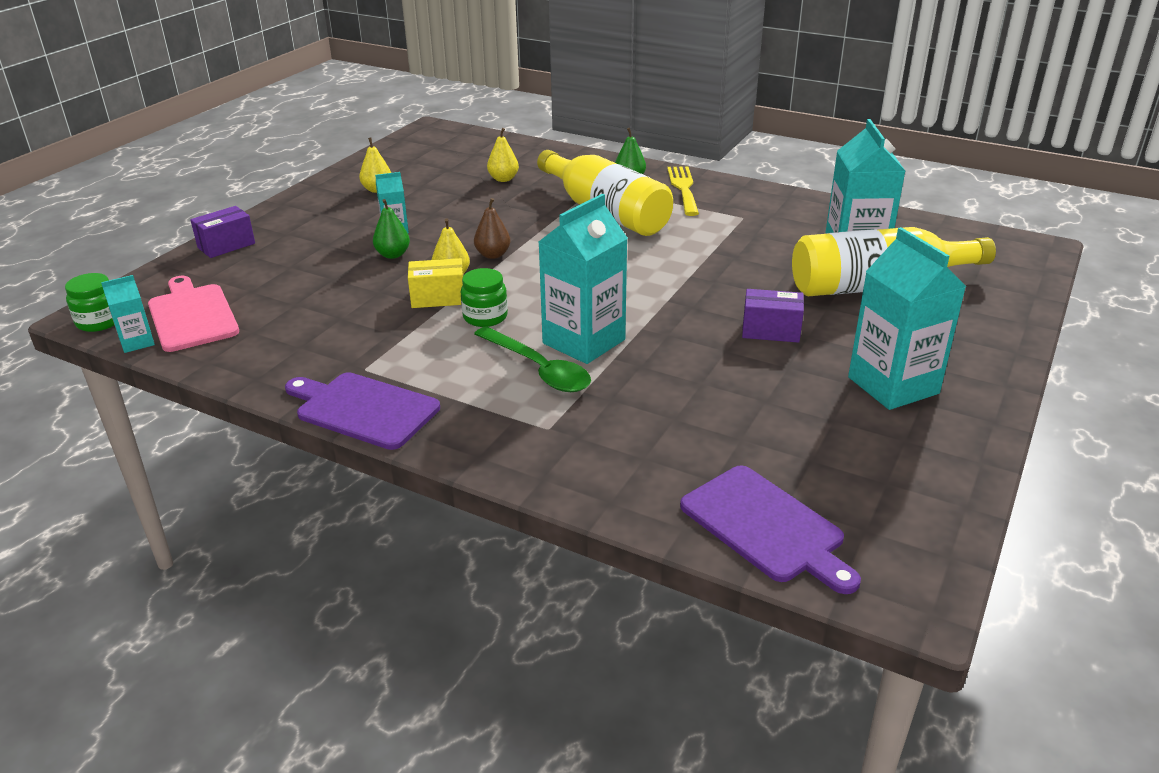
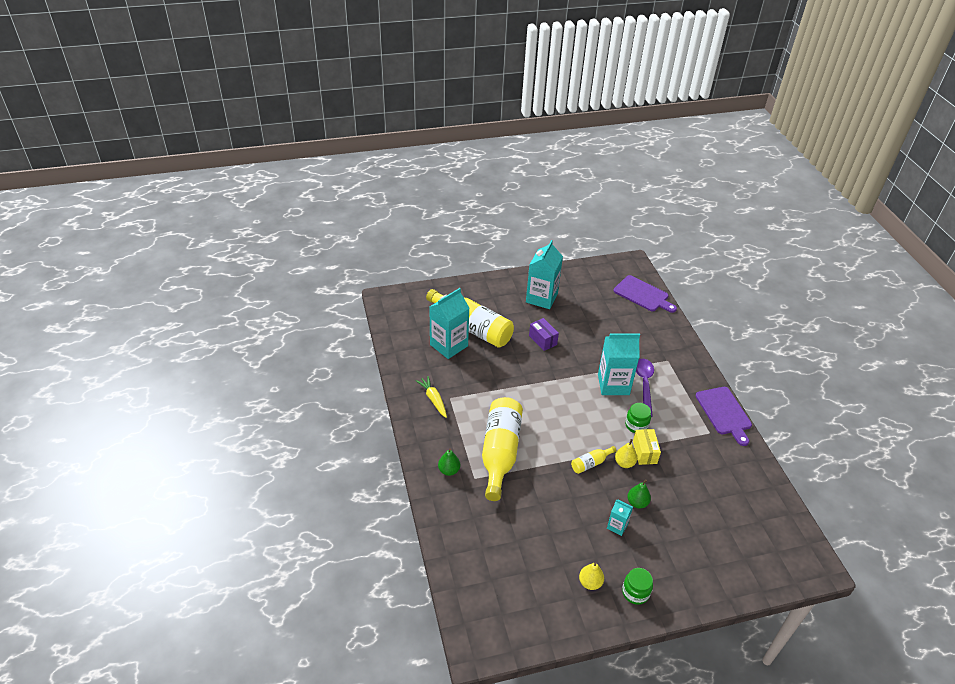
camera: 135 degrees left, 10 degrees up
green jar [65,273,114,332] -> green jar moved to [622,568,653,605]
turquoise carton [101,275,155,353] -> none
pink cutting board [148,276,239,352] -> none
purple box [190,206,255,258] -> none
yellow box [408,258,463,308] -> yellow box turned 45 degrees clockwise [633,429,661,465]
brown pear [474,198,510,259] -> yellow bottle [571,446,616,474]
green spoon [474,326,591,392] -> purple spoon [636,359,654,417]
yellow pear [487,128,519,182] -> none
yellow fork [667,166,699,216] -> none
purple cutting board [680,465,861,594] -> purple cutting board turned 120 degrees clockwise [614,275,677,313]
none -> yellow carrot [416,376,447,418]

